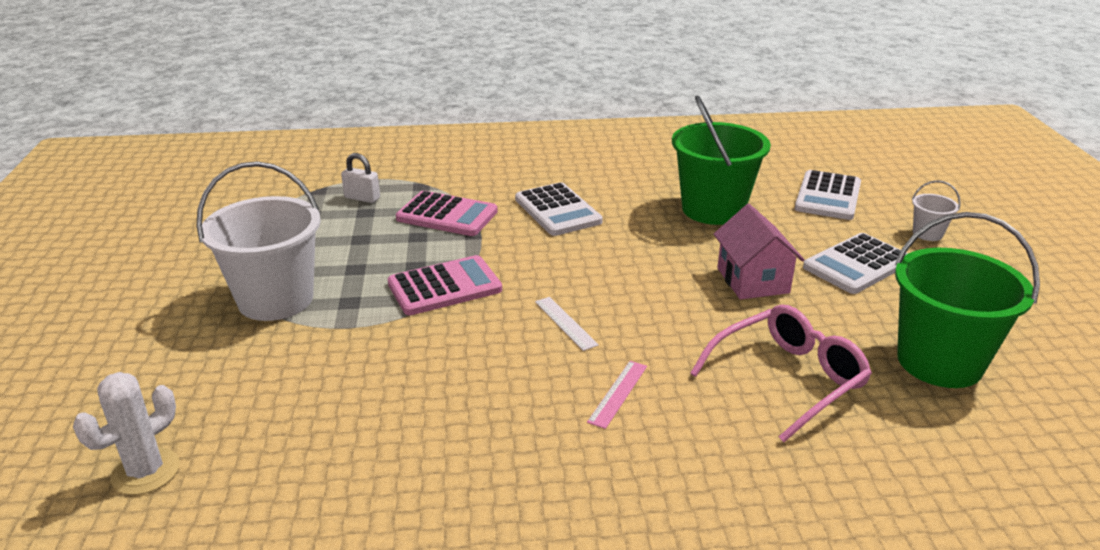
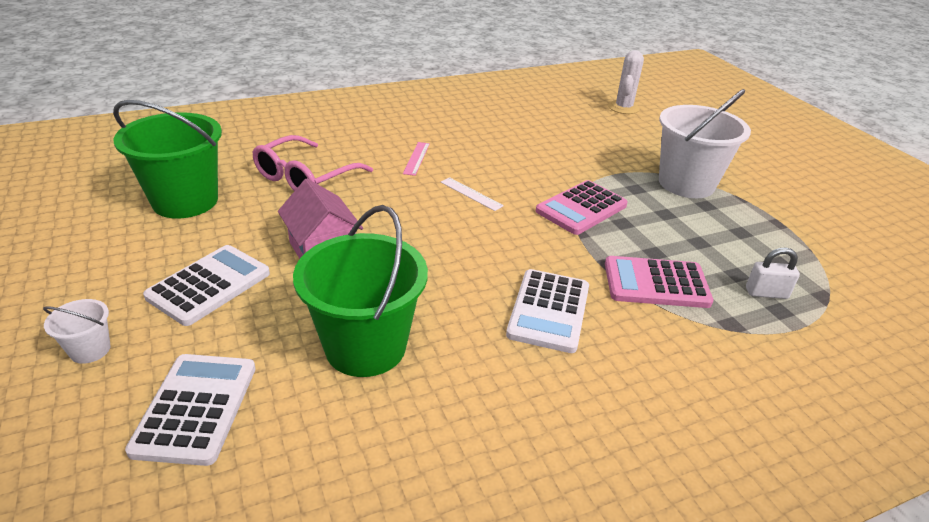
camera: 160 degrees right, 5 degrees up
white calculator [515,182,603,236] -> white calculator turned 120 degrees counterclockwise [506,269,589,353]

